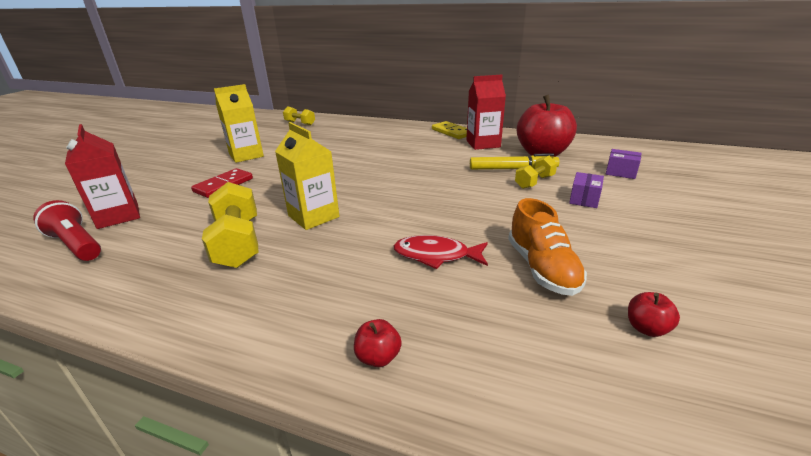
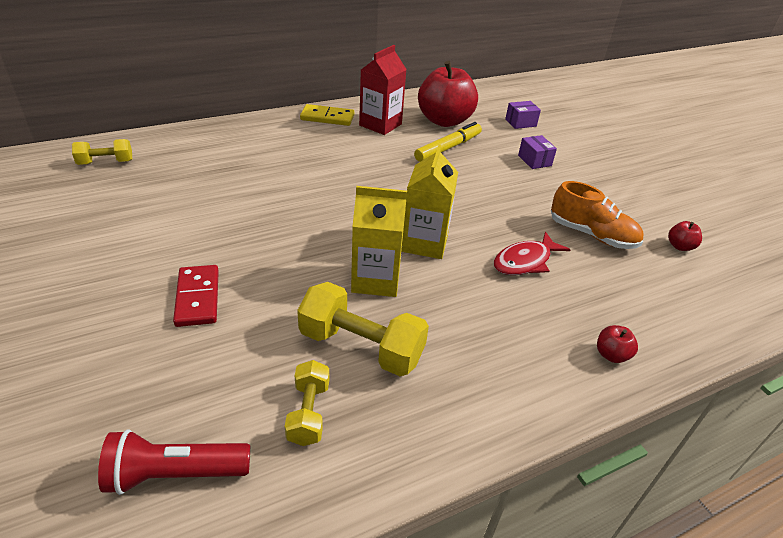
camera: 50 degrees left, 10 degrees up
red carton [65,124,140,229] -> none
yellow carton [214,84,264,163] -> yellow carton moved to [401,145,458,259]
yellow dumbbell [515,156,557,189] -> yellow dumbbell moved to [285,360,329,446]

